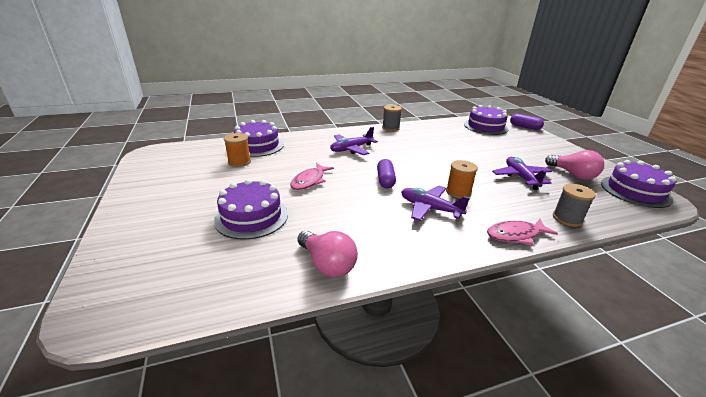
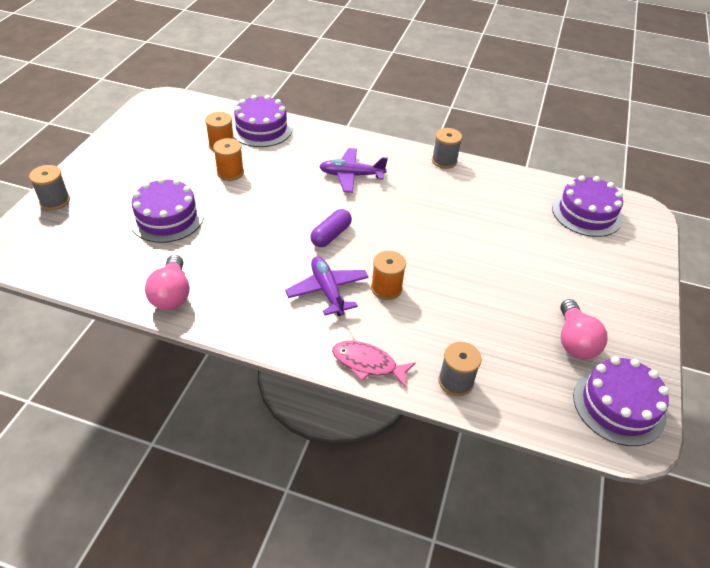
camera: 35 degrees right, 15 degrees up
pink fish [290,163,334,190] -> none
purple plane [492,157,552,190] -> none
purple capsule [510,114,544,130] -> none
none -> grey spool [29,165,70,210]
none -> orange spool [213,138,244,181]

